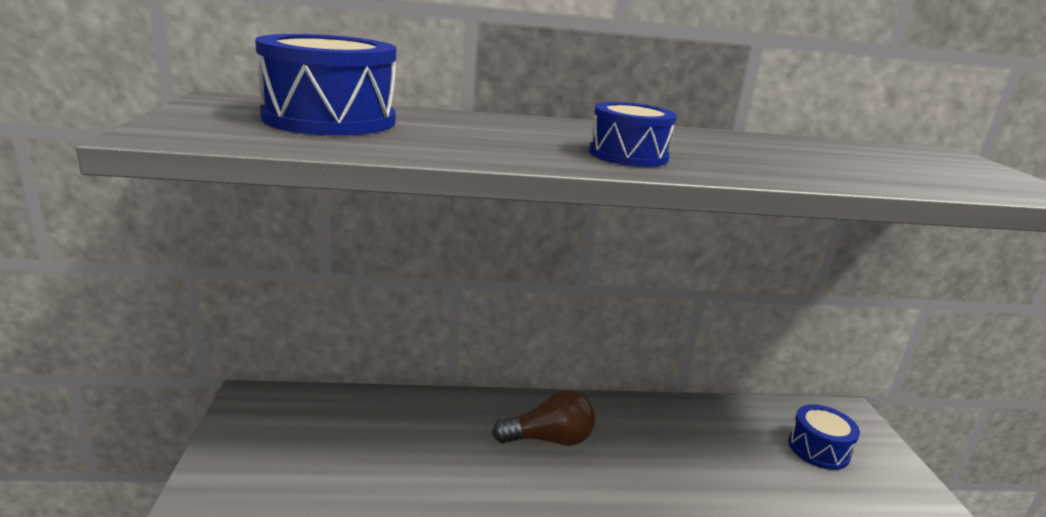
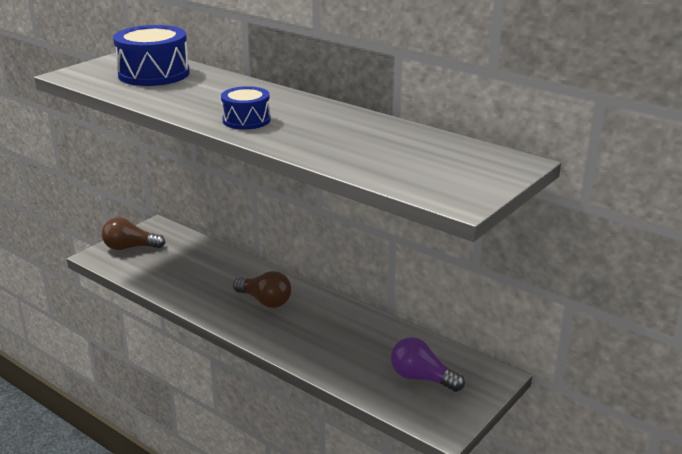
camera: 45 degrees right, 5 degrees up
blue drum [788,404,860,470] -> purple light bulb [391,337,465,392]
none -> brown light bulb [102,217,165,250]

